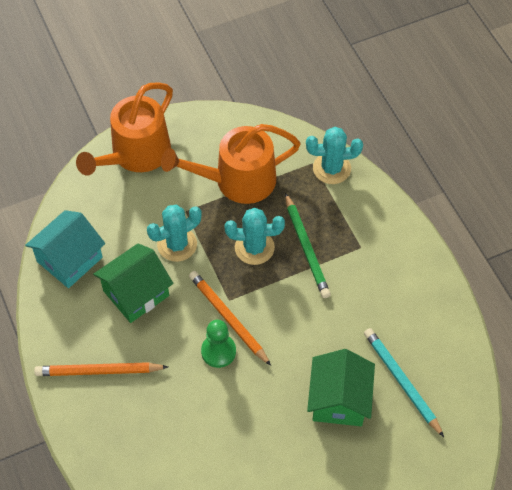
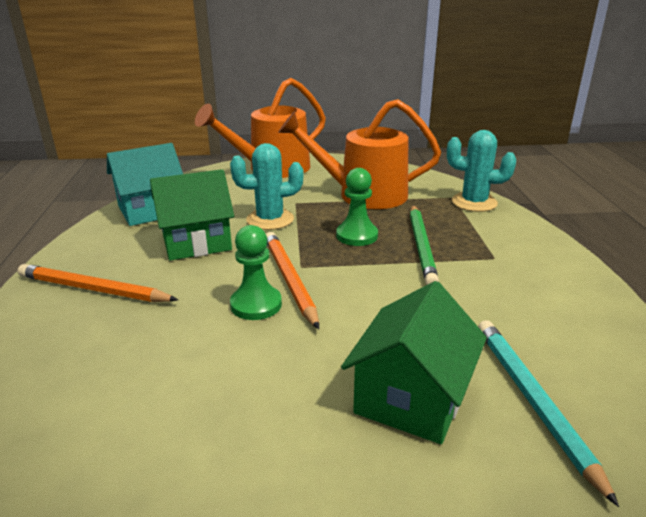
camera: 20 degrees right, 30 degrees down
turquoise cactus [225,208,285,265] -> green pawn [336,168,378,246]

